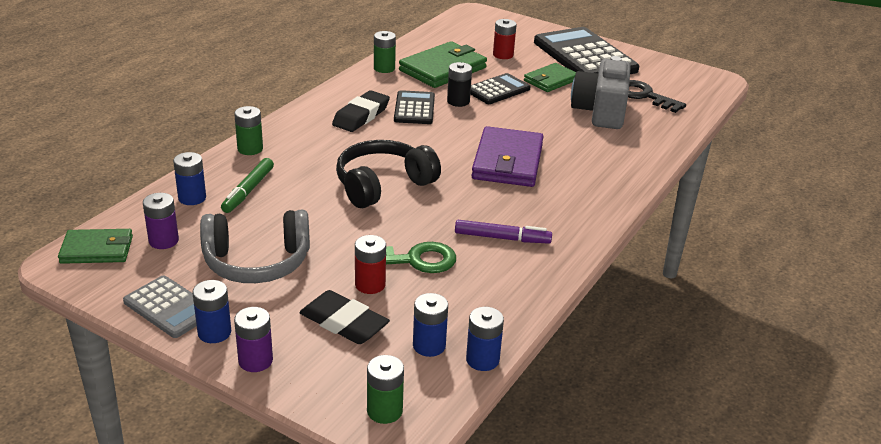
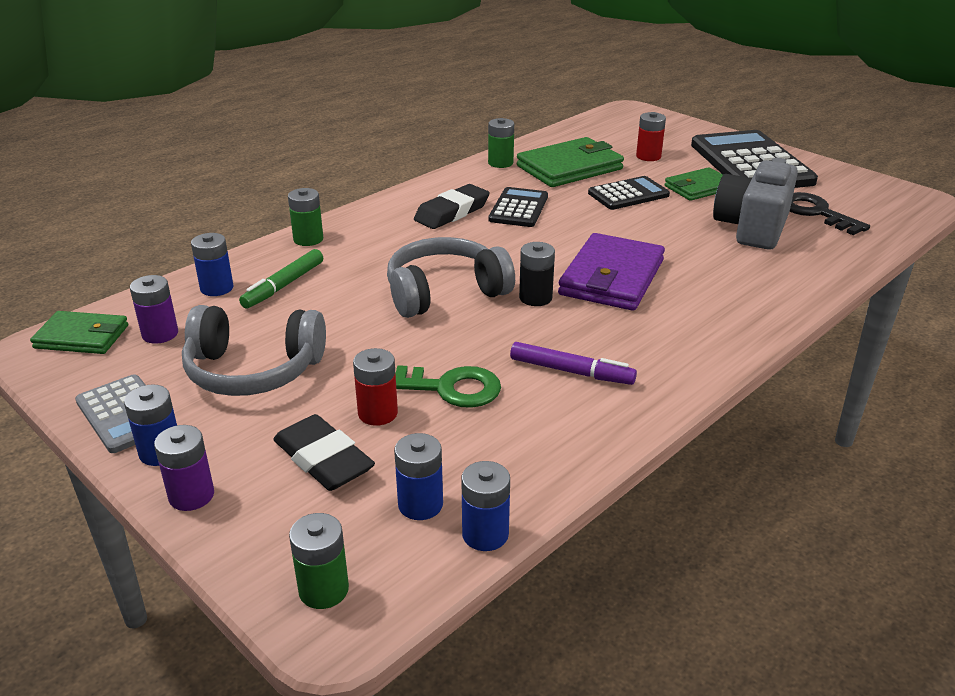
camera: 15 degrees right, 0 degrees up
black headphones [336,140,441,208] -> grey headphones [387,237,515,318]
black battery [447,62,472,107] -> black battery moved to [519,242,555,306]

